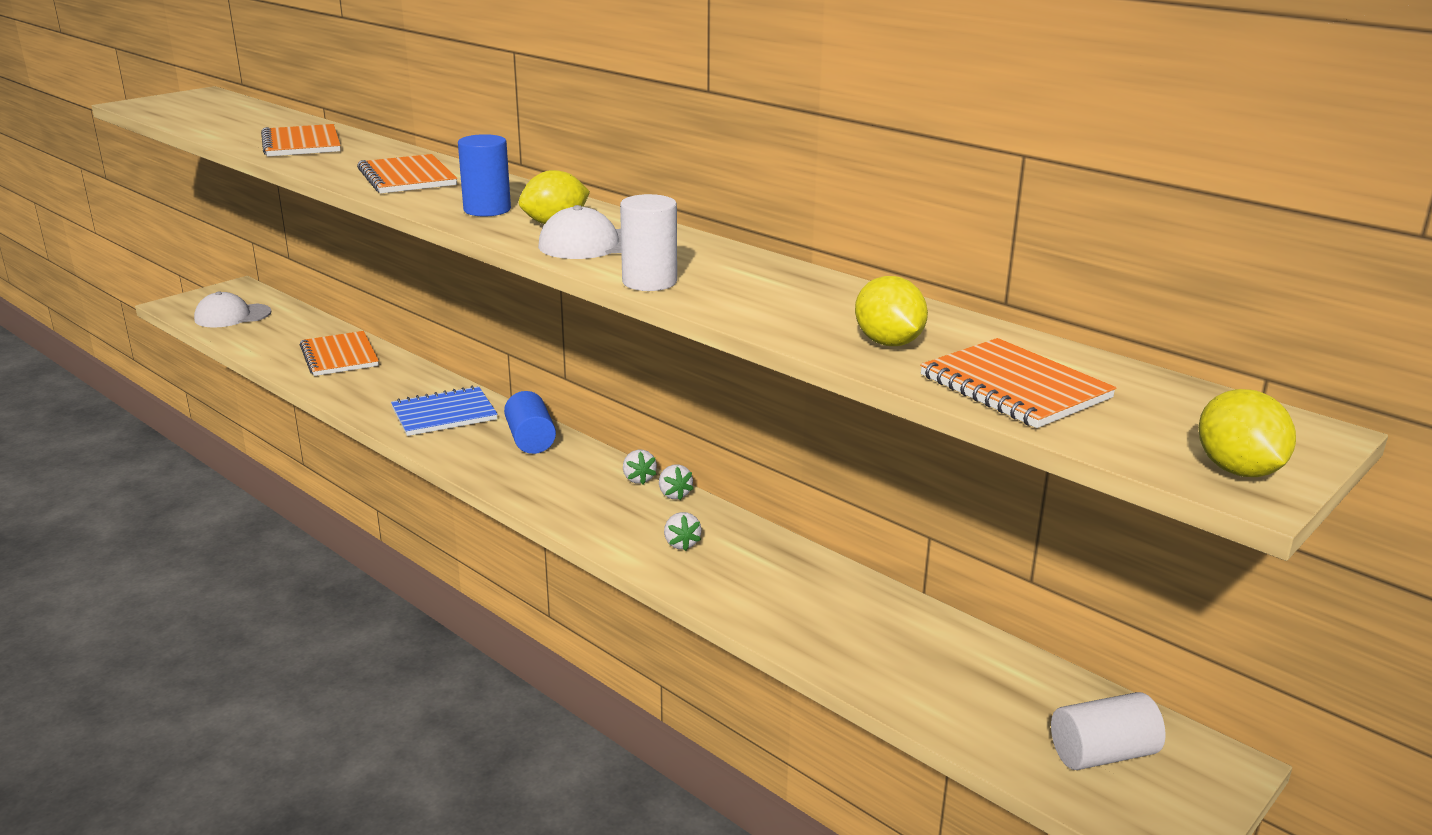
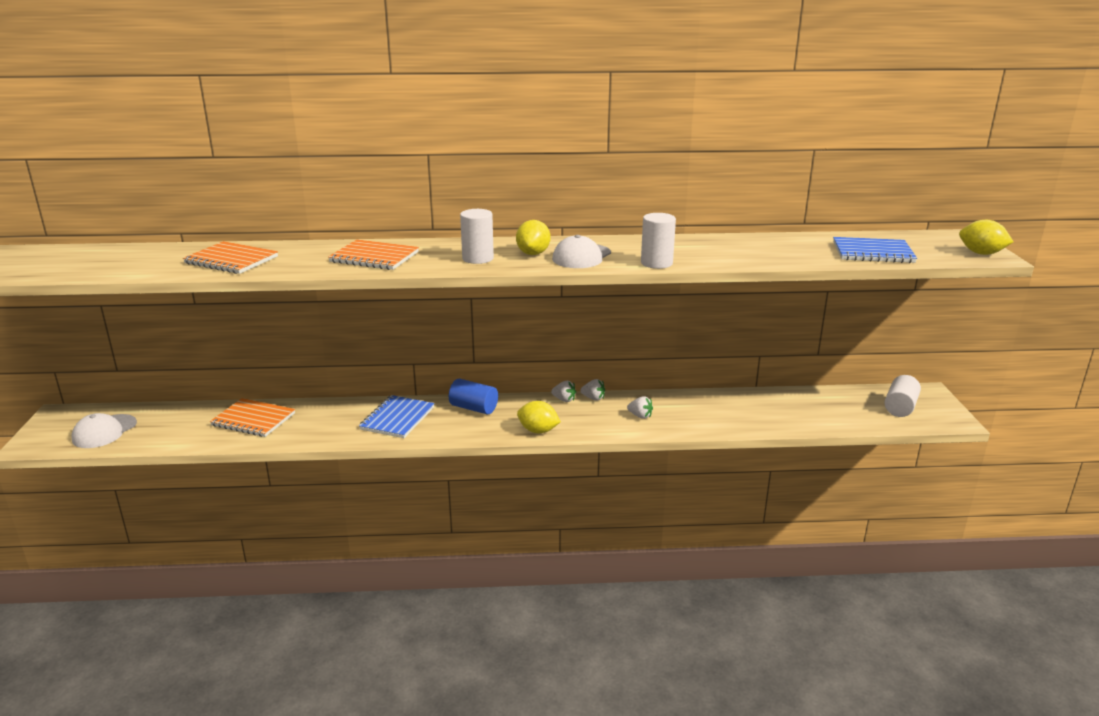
camera: 45 degrees left, 0 degrees up
blue cylinder [458,134,511,217] -> white cylinder [460,209,494,264]
yellow lemon [855,276,928,346] -> yellow lemon moved to [517,401,561,433]
orange notebook [920,338,1116,428] -> blue notebook [833,237,917,263]

